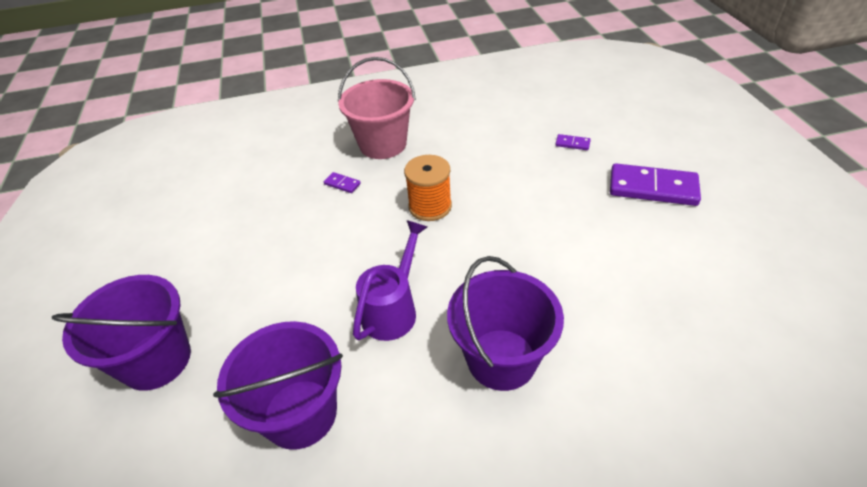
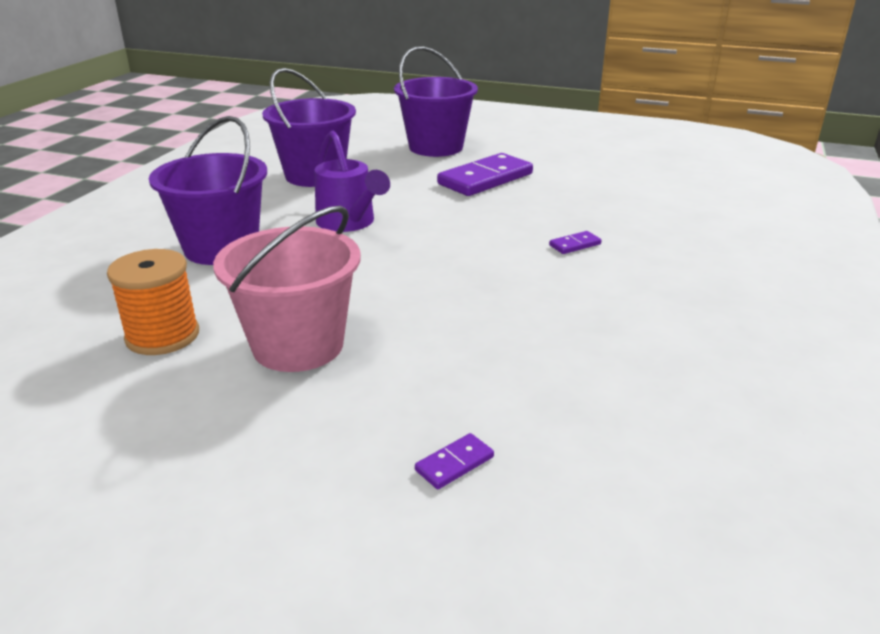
camera: 120 degrees right, 15 degrees down
pink bucket [338,57,416,159] -> pink bucket moved to [213,206,361,372]
orange spool [404,155,452,221] -> orange spool moved to [107,249,199,355]
purple domino [610,163,701,206] -> purple domino moved to [437,153,533,196]

